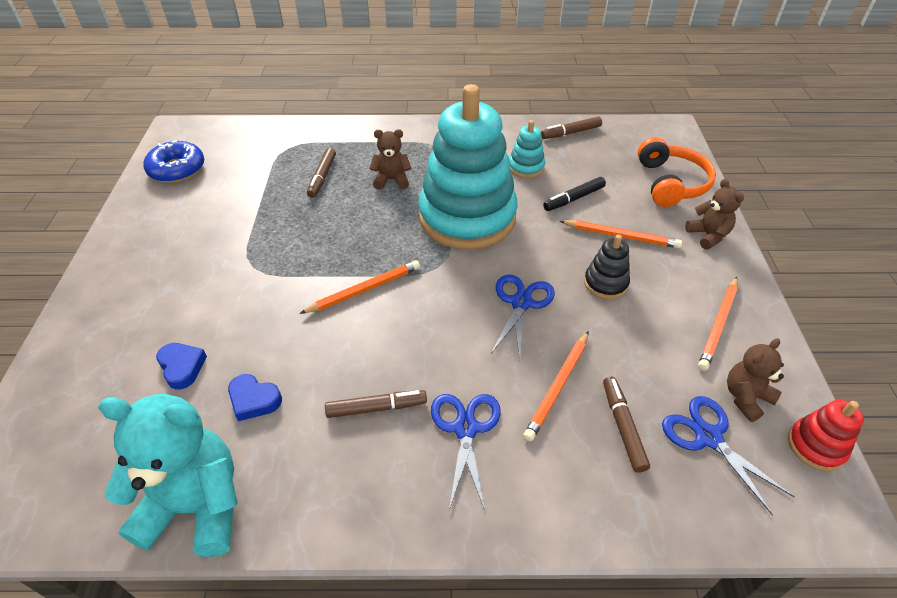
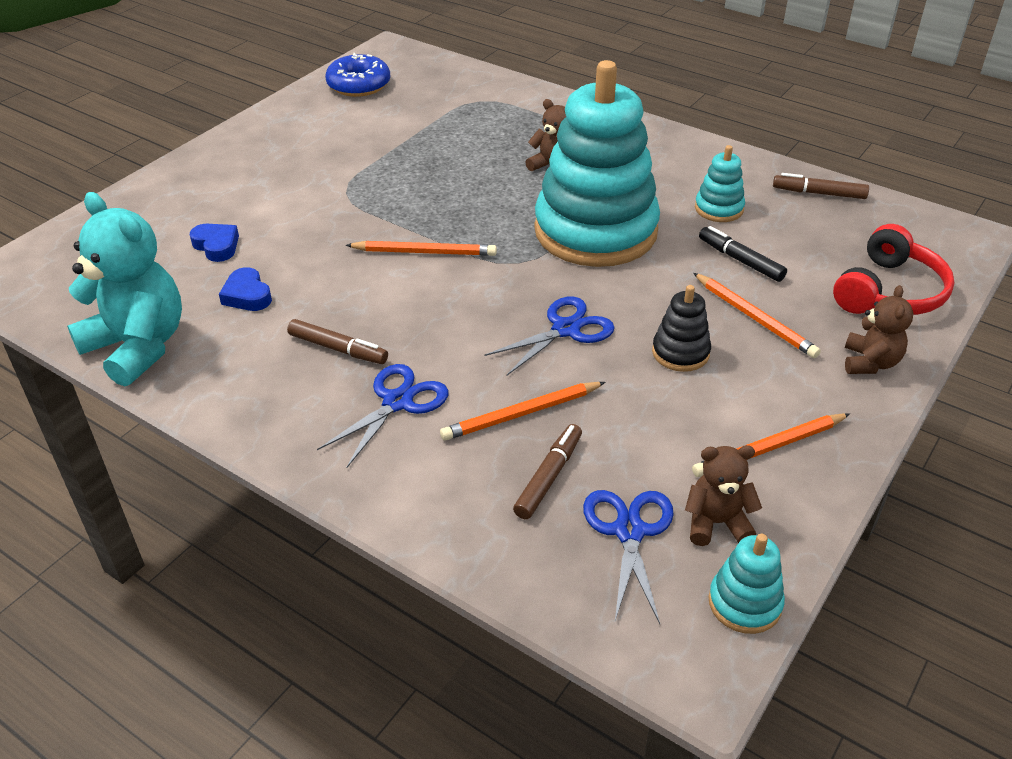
camera: 35 degrees right, 5 degrees down
blue heart [156,343,207,390] -> blue heart turned 45 degrees counterclockwise [190,224,239,262]
brown marker [307,148,336,198] -> none
black marker [543,177,606,211] -> black marker turned 45 degrees clockwise [699,226,787,282]
orange headphones [637,137,716,207] -> red headphones [833,224,954,315]
red stacking toy [788,400,864,471] -> turquoise stacking toy [708,534,785,634]

